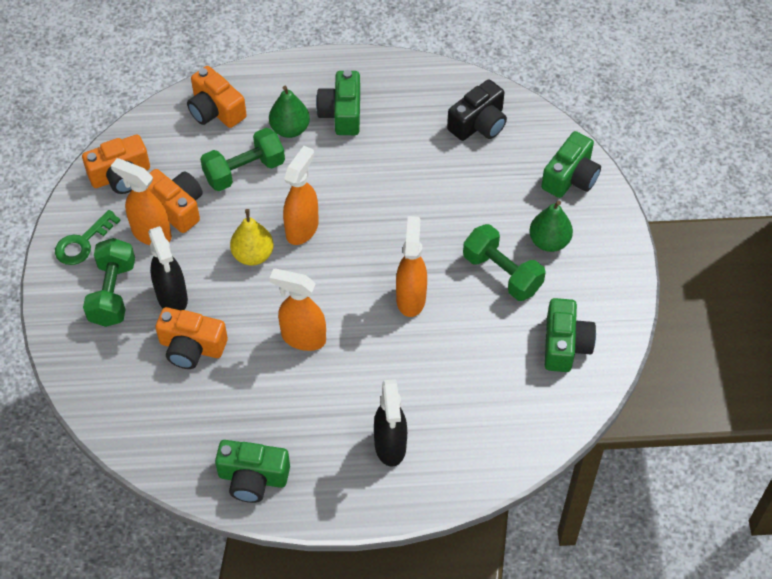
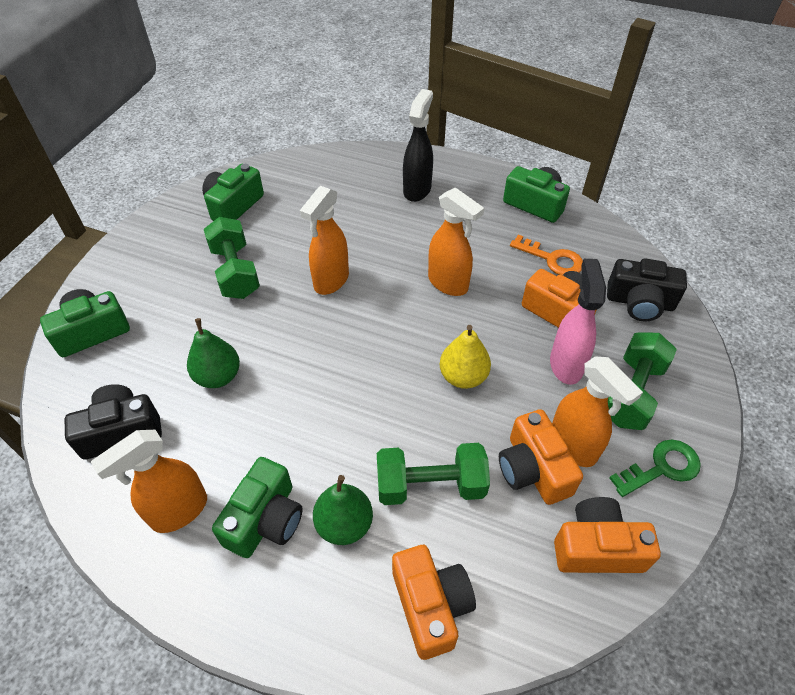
camera: 155 degrees left, 5 degrees down
black spray bottle [148,226,188,310] -> pink spray bottle [550,259,606,385]
orange spray bottle [283,146,319,245] -> orange spray bottle moved to [91,430,207,533]
green pear [529,200,573,252] -> green pear moved to [187,318,240,388]
none -> orange key [510,234,583,275]
none -> black camera [607,258,687,321]

